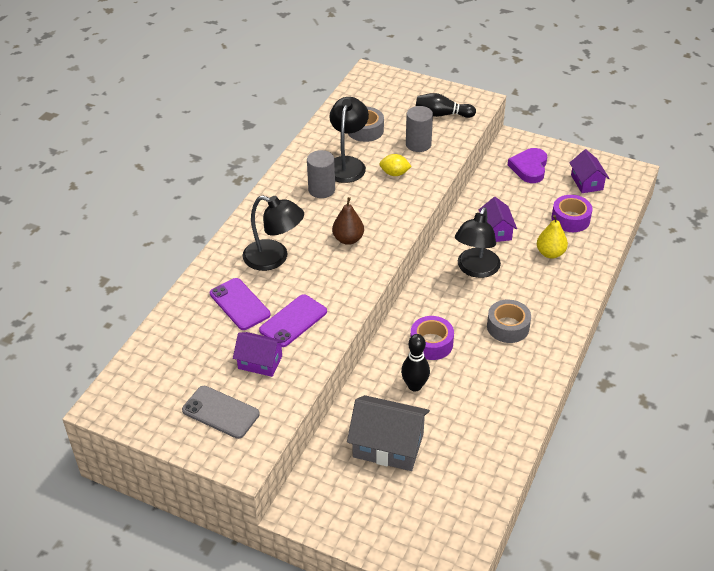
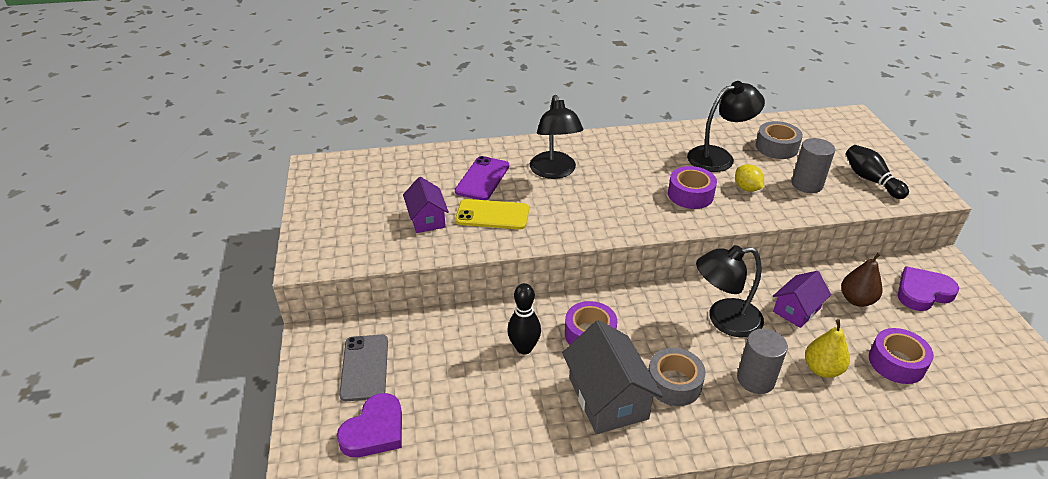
camera: 55 degrees right, 5 degrees down
grey phone [182,386,260,439] -> grey phone moved to [339,335,388,401]
purple phone [259,294,327,347] -> yellow phone [455,199,529,230]
grey cylinder [307,150,335,198] -> grey cylinder moved to [737,329,788,394]
brown pear [332,197,364,245] -> brown pear moved to [841,252,882,307]
grey house [347,395,430,471] -> grey house moved to [562,320,663,434]
purple house [570,149,609,193] -> none
none -> purple heart [337,393,402,457]
none -> purple tape [668,166,717,209]

